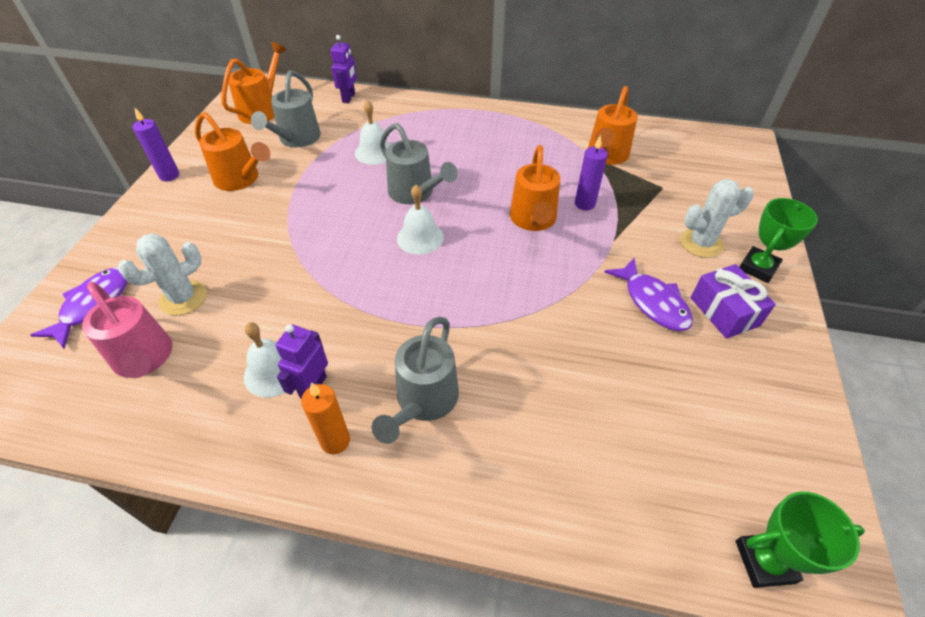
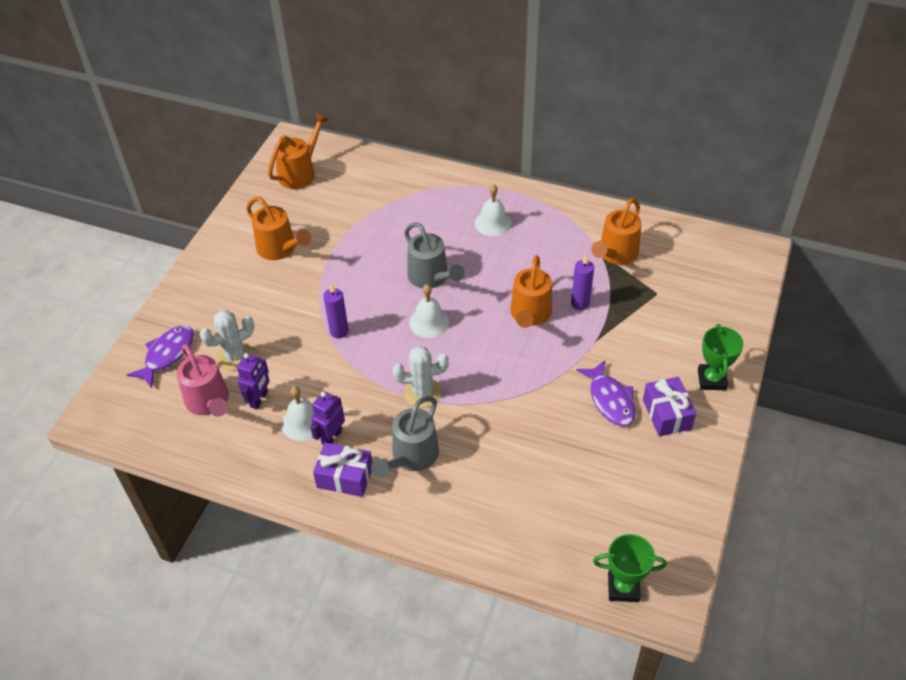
camera: 10 degrees right, 0 degrees up
purple candle [133,108,179,181] -> purple candle moved to [323,284,349,338]
grey watering can [251,70,321,147] -> none
orange candle [301,382,350,454] -> purple gift [313,442,372,497]
purple robot [331,35,357,103] -> purple robot moved to [237,353,270,409]
white bell [355,100,391,165] -> white bell moved to [475,184,512,236]
white cactus [680,179,754,258] -> white cactus moved to [393,346,449,408]
green trophy [739,198,818,283] -> green trophy turned 45 degrees counterclockwise [698,324,744,390]

